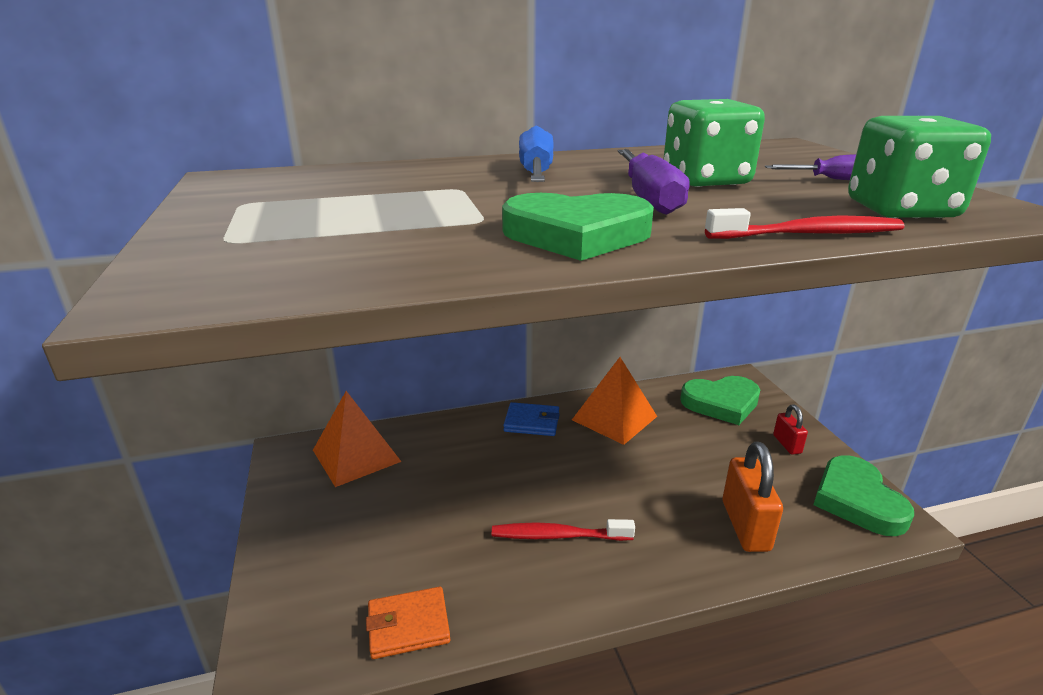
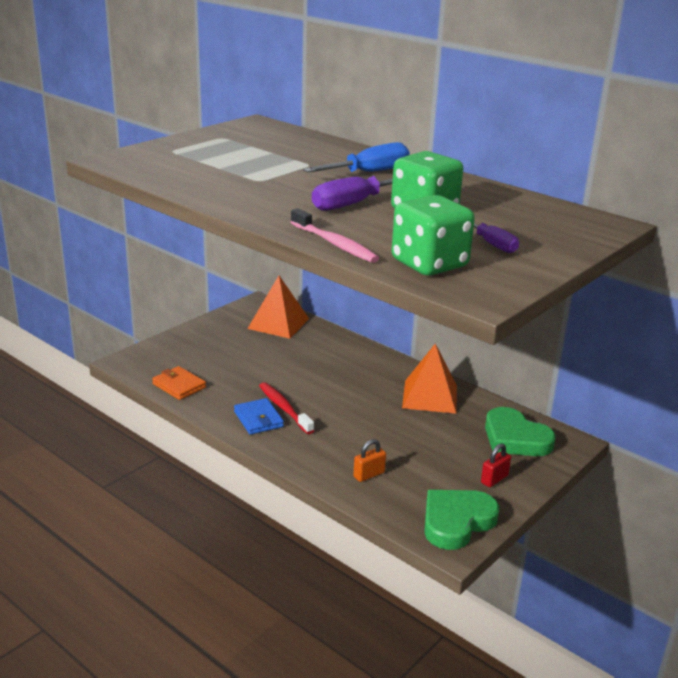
camera: 55 degrees right, 0 degrees up
green heart [502,193,654,261] -> none
blue wallet [503,402,560,436] -> blue wallet moved to [234,398,284,435]
red toothbrush [705,208,904,239] -> pink toothbrush [291,208,379,263]
orange padlock [723,442,783,552] -> orange padlock [353,439,386,482], size x0.55

